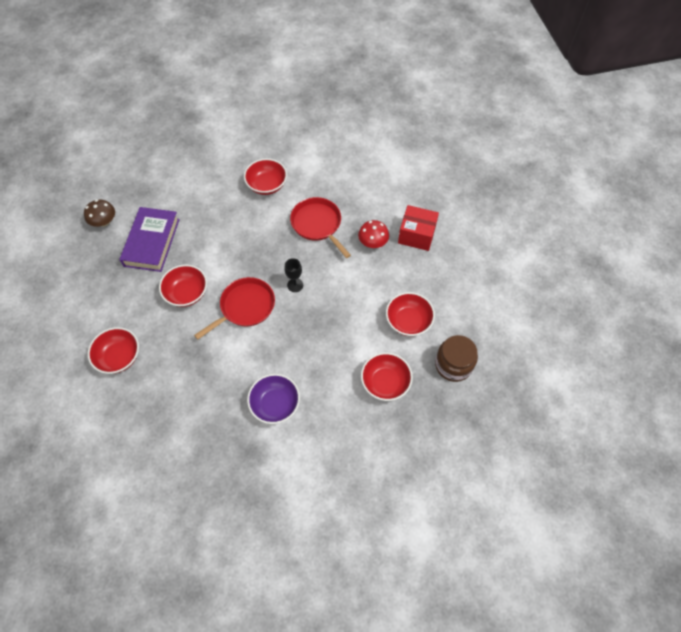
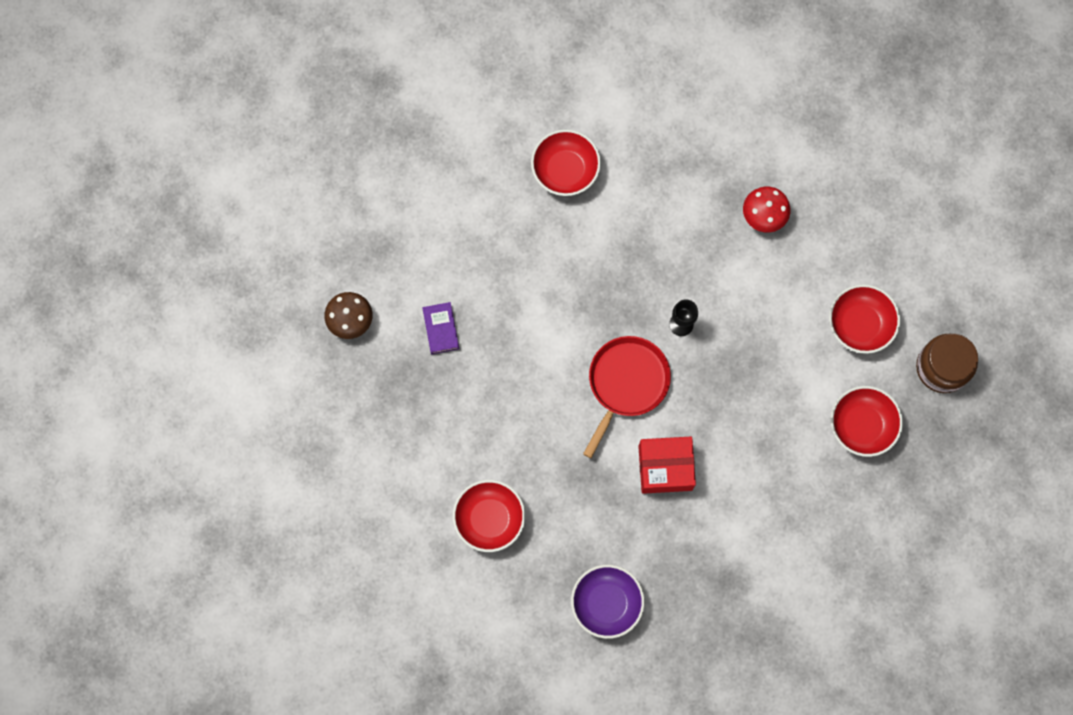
camera: 20 degrees left, 15 degrees up
purple book [119,207,180,272] -> purple book [422,302,459,354], size x0.47
red bowl [159,265,207,307] -> none
purple bowl [247,374,300,424] -> purple bowl moved to [571,565,645,639]
red pan [290,197,351,258] -> none
red box [398,205,439,251] -> red box moved to [638,437,696,494]

